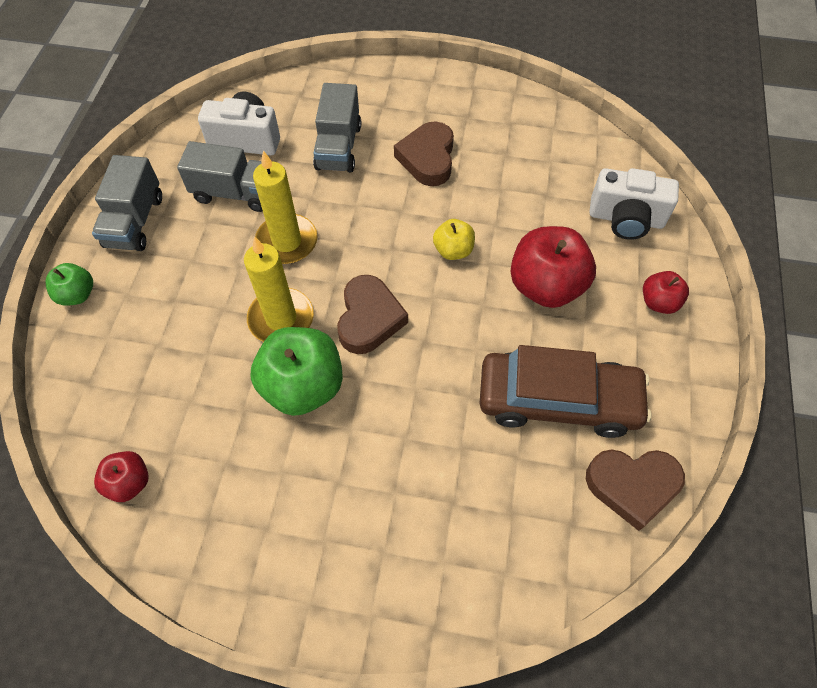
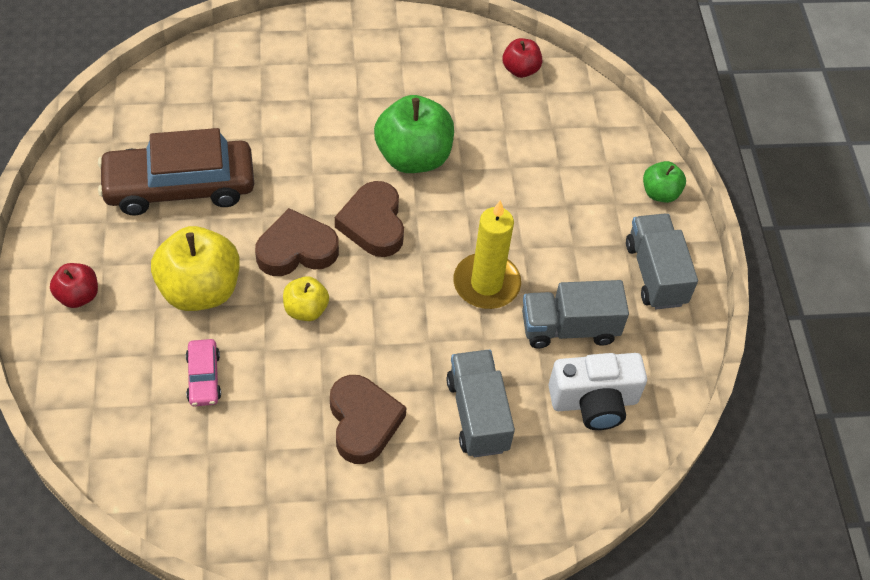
camera: 160 degrees right, 5 degrees down
yellow candle [244,236,314,342] -> none
red apple [510,226,596,308] -> yellow apple [151,226,240,311]
brown heart [586,449,685,531] -> brown heart moved to [255,208,339,276]
white camera [589,168,679,240] -> none
none -> pink car [186,339,221,406]

